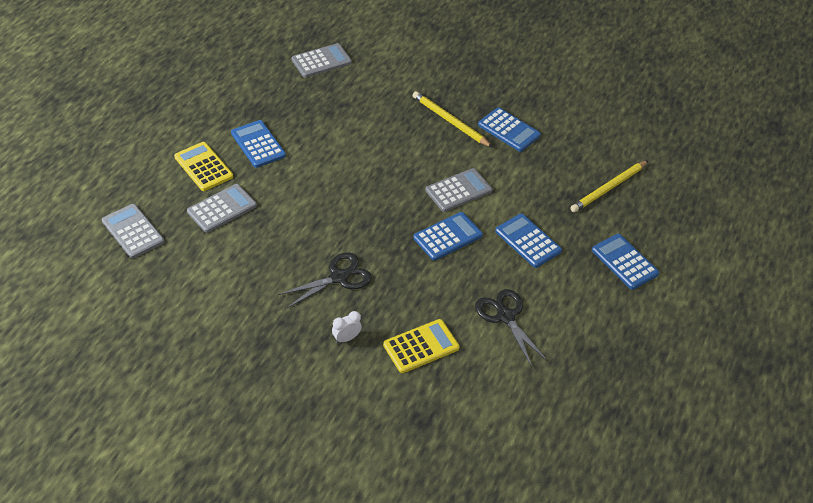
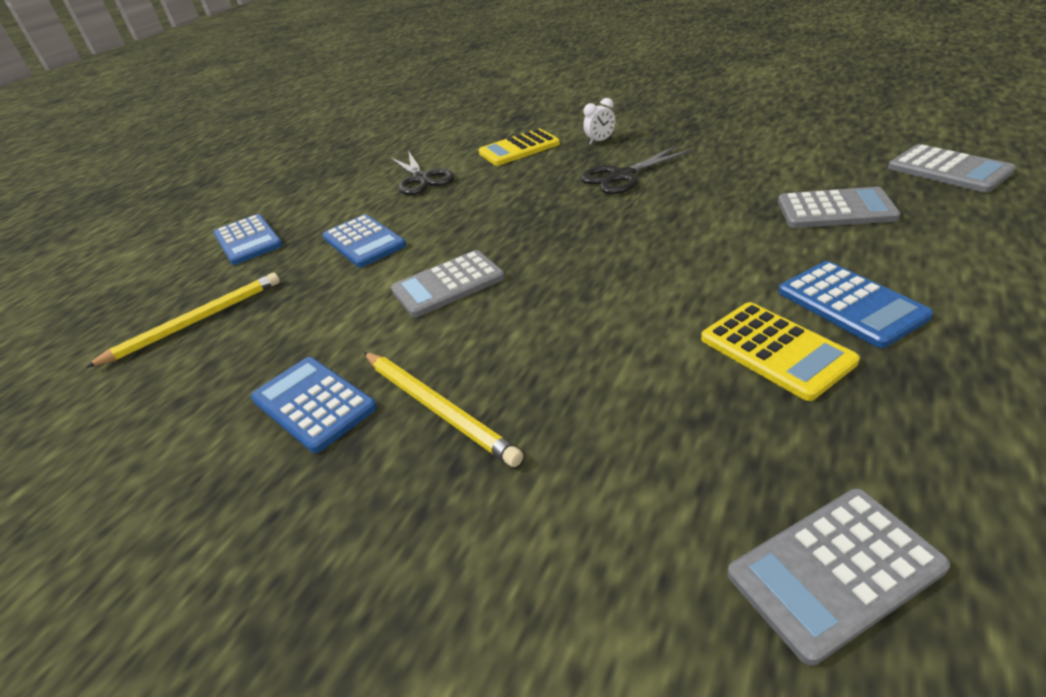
camera: 170 degrees left, 10 degrees down
yellow calculator [174,142,233,191] -> yellow calculator moved to [701,302,860,401]
grey calculator [187,184,257,233] -> grey calculator turned 135 degrees counterclockwise [778,187,901,228]
blue calculator [413,212,483,260] -> none

